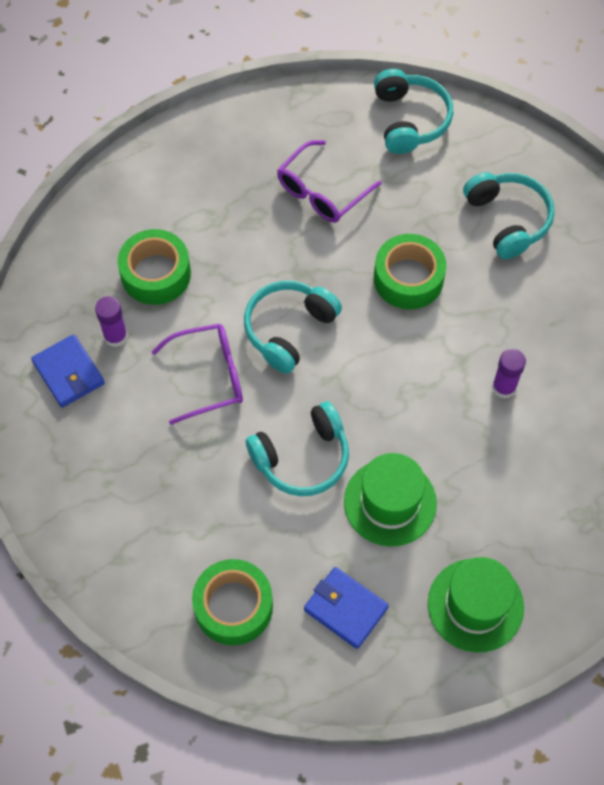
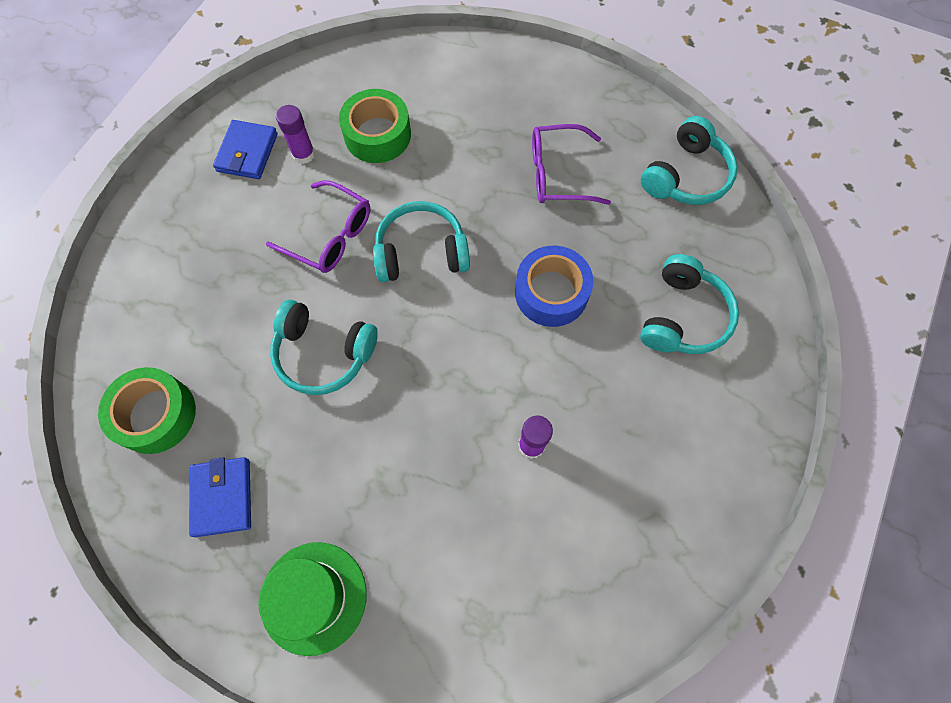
camera: 45 degrees right, 5 degrees up
green hat [344,453,437,546] -> none
green tape [374,234,446,309] -> blue tape [515,246,594,327]

